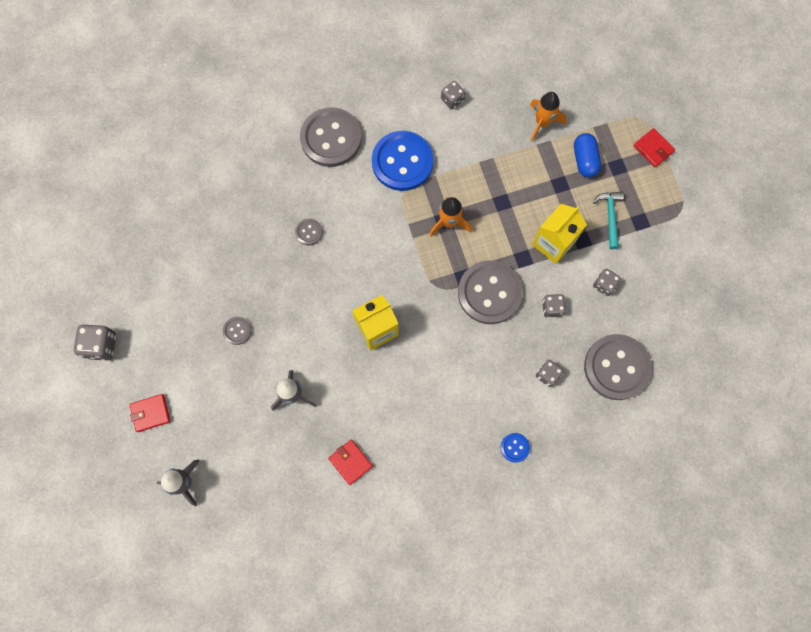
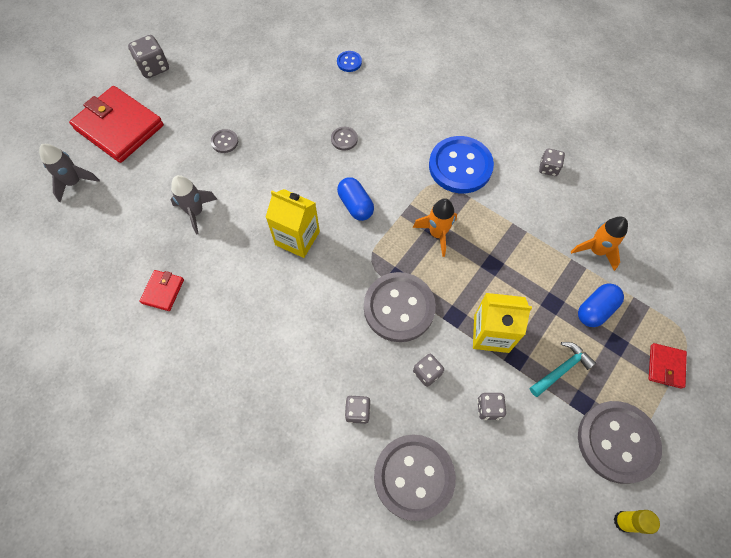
camera: 55 degrees right, 10 degrees down
red wallet [129,394,170,432] -> red wallet [69,86,164,163], size x2.19
grey button [300,107,362,167] -> grey button moved to [578,401,662,484]
blue button [501,433,530,463] -> blue button moved to [337,51,362,72]
none -> blue capsule [337,177,374,221]
none -> yellow glue stick [614,510,660,534]

